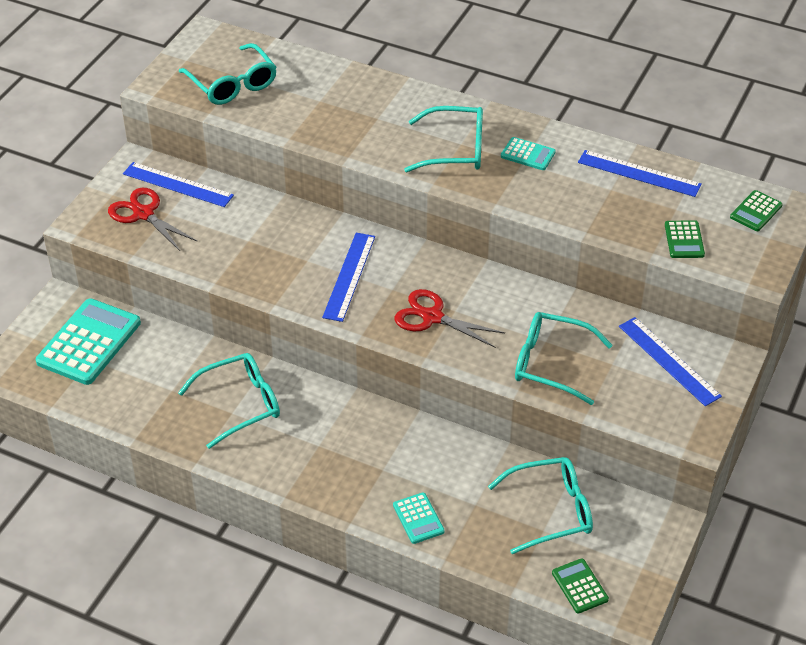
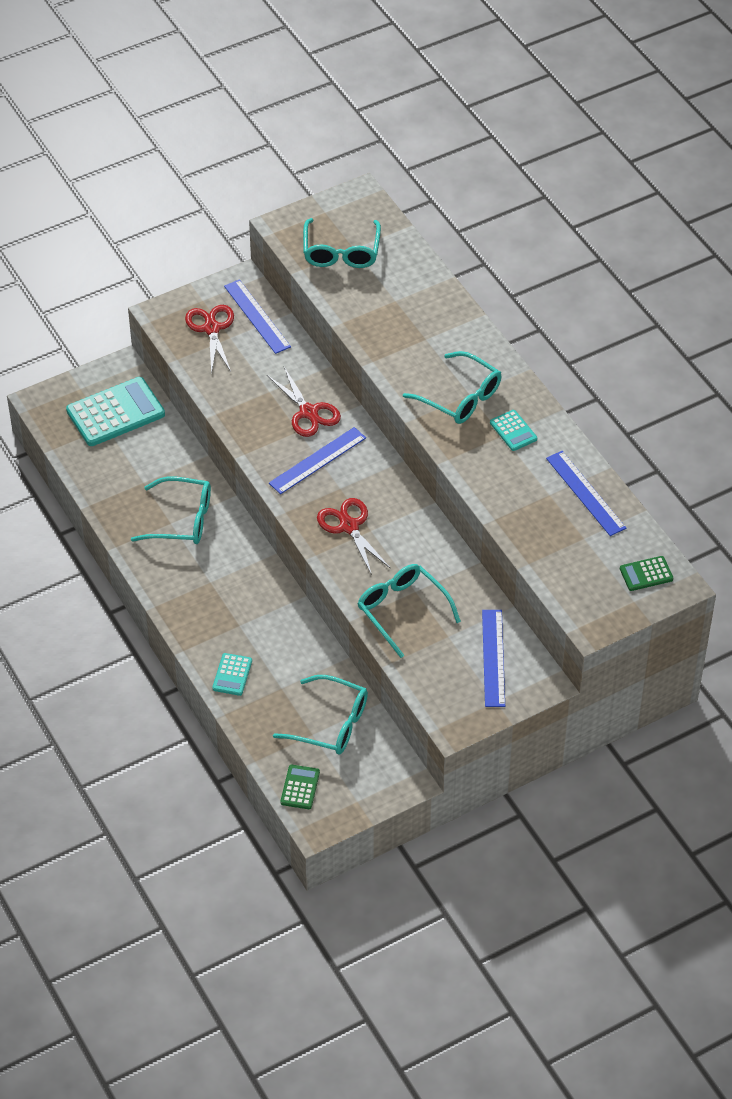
camera: 35 degrees right, 5 degrees up
green calculator [665,220,705,258] -> none
none -> red scissors [267,367,341,437]

